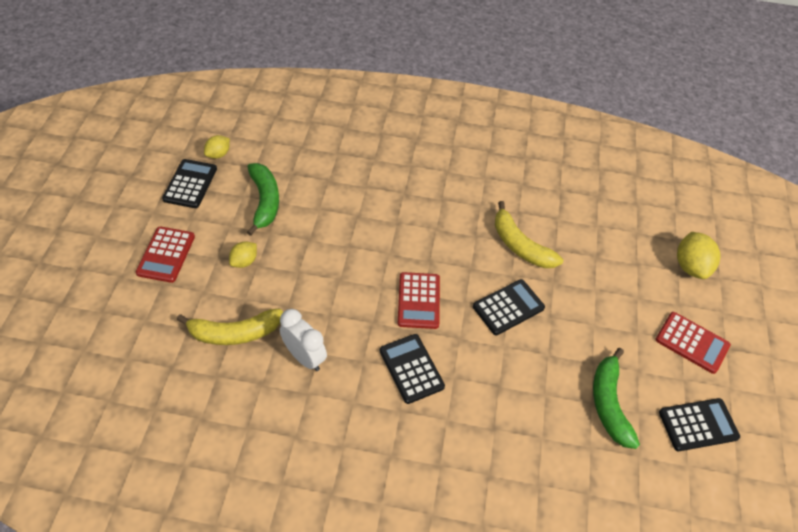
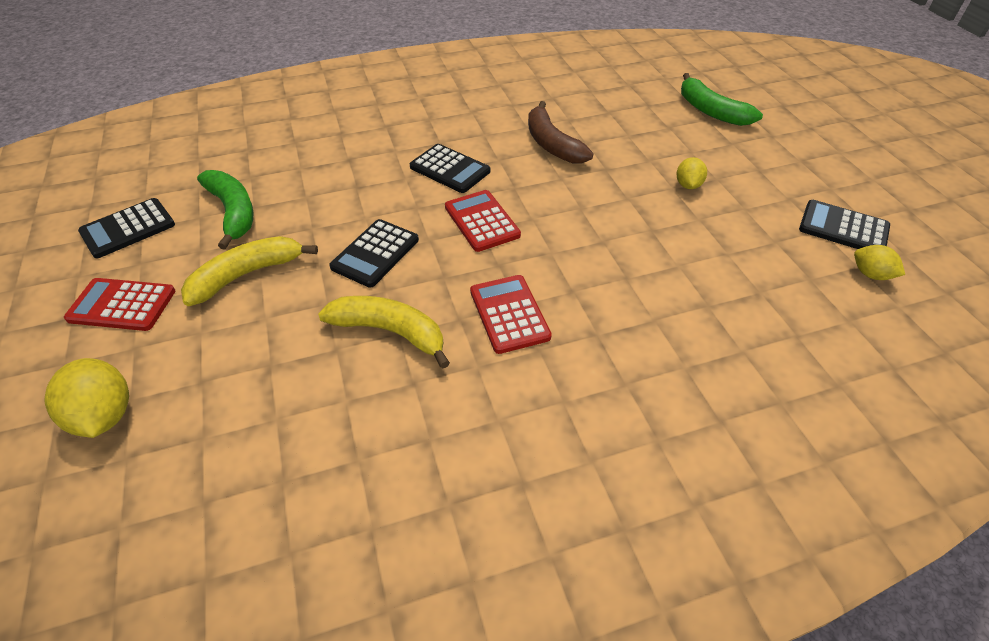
camera: 155 degrees right, 5 degrees down
red calculator [136,227,195,283] -> red calculator moved to [470,275,552,354]
black calculator [162,159,217,208] -> black calculator turned 135 degrees clockwise [799,200,890,249]
yellow banana [177,308,283,345] -> yellow banana moved to [181,236,318,306]
yellow lemon [204,135,230,159] -> yellow lemon turned 60 degrees counterclockwise [854,245,905,280]
green banana [247,163,279,236] -> green banana moved to [681,73,763,126]
white clock [280,309,327,371] -> brown banana [528,101,593,163]

